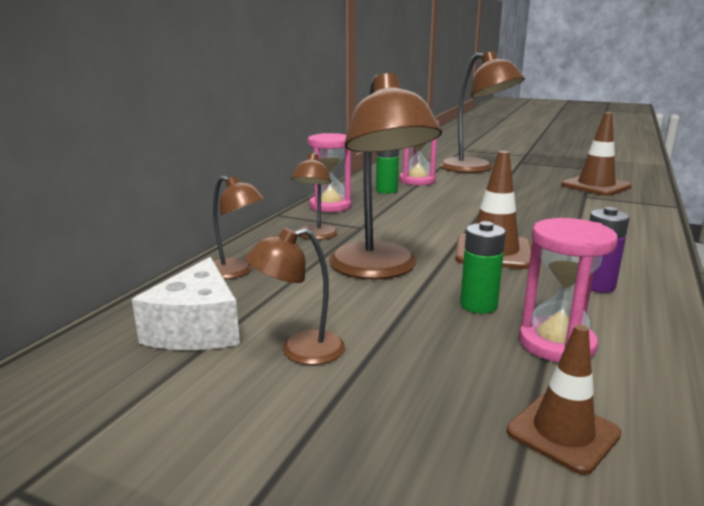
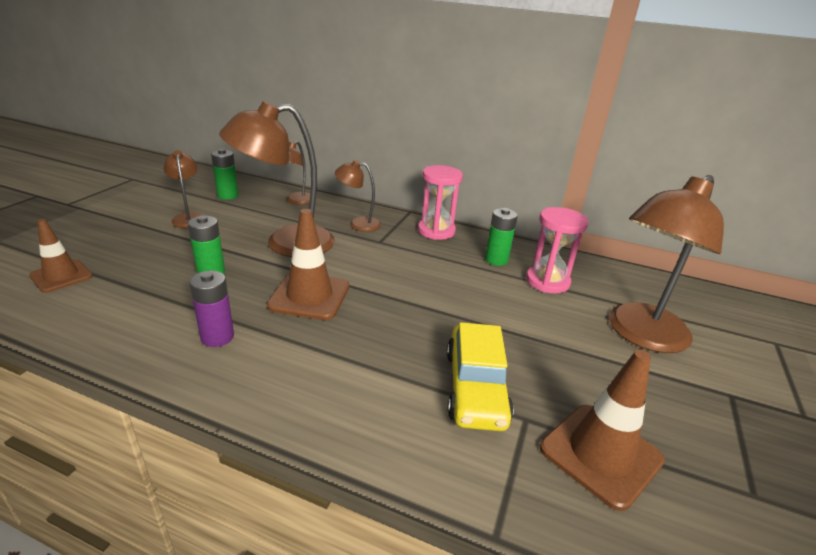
camera: 85 degrees right, 10 degrees up
white cheese [132,257,240,350] -> green battery [211,149,238,200]
pink hourglass [519,218,618,362] -> none
none -> yellow car [447,322,514,431]

